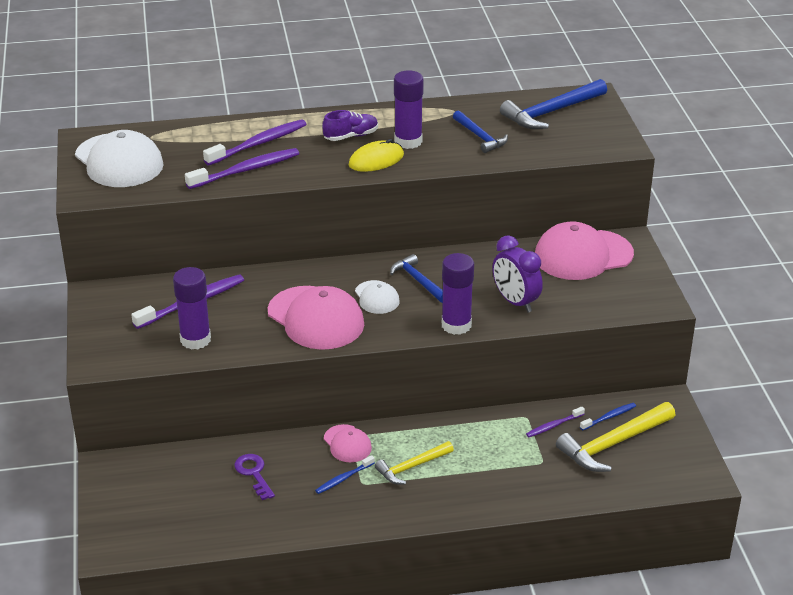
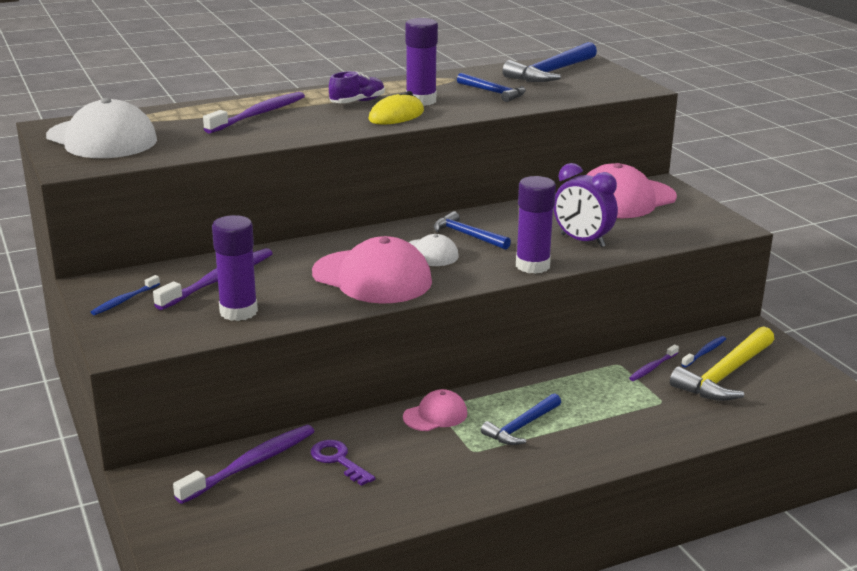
camera: 15 degrees left, 10 degrees down
purple toothbrush [185,148,299,189] -> purple toothbrush moved to [173,425,315,504]
blue toothbrush [315,455,375,494] -> blue toothbrush moved to [91,275,160,315]
pink cap [324,424,372,462] -> pink cap turned 75 degrees counterclockwise [403,389,467,431]
yellow hammer [375,441,454,485] -> blue hammer [481,393,561,445]

